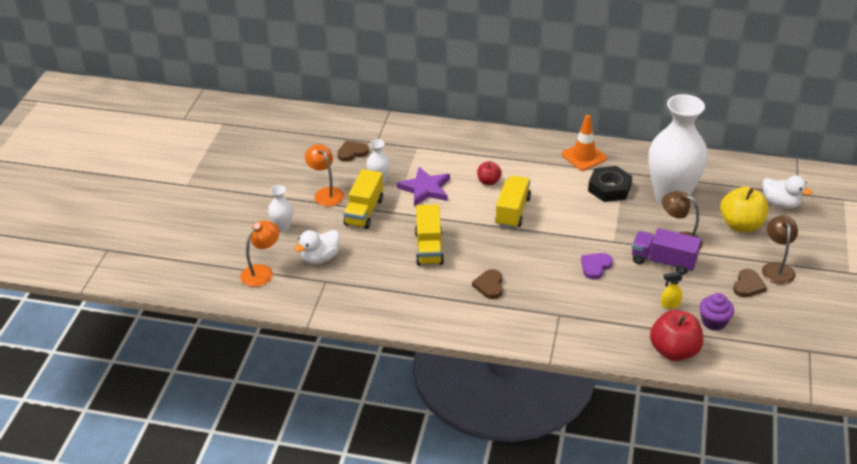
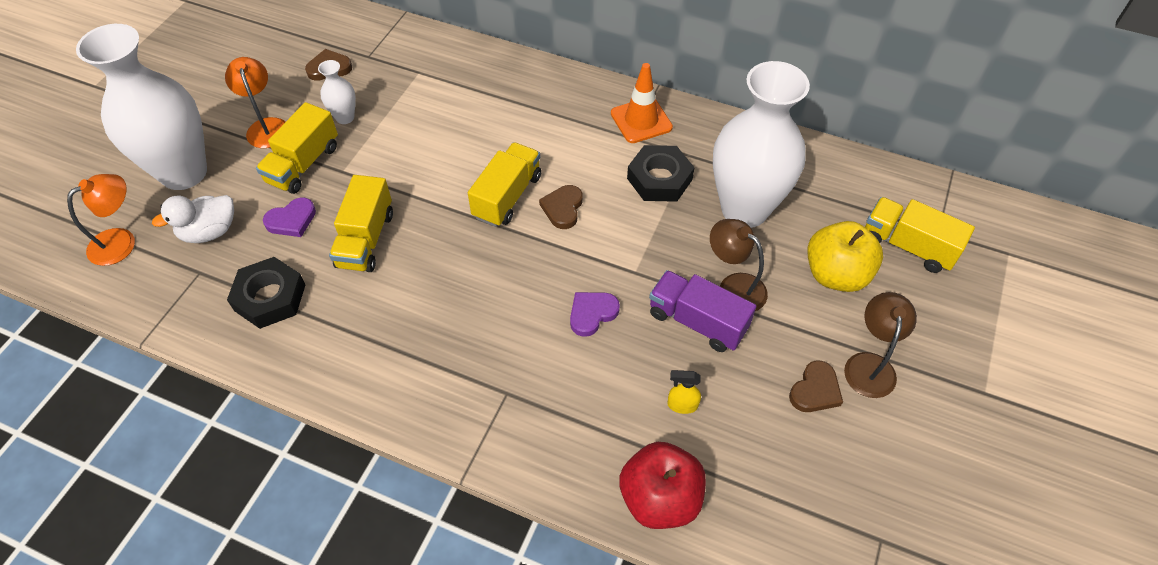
camera: 10 degrees right, 15 degrees up
white vase [268,185,293,232] -> white vase [76,24,207,190], size x2.37
purple star [397,167,450,206] -> none
brown heart [472,269,503,299] -> brown heart moved to [539,185,583,229]
red apple [477,161,502,185] -> none
purple cupcake [699,293,734,330] -> none
white duck [762,176,812,209] -> yellow truck [865,197,975,273]
none -> black nut [227,257,305,329]
none -> purple heart [263,197,316,237]

